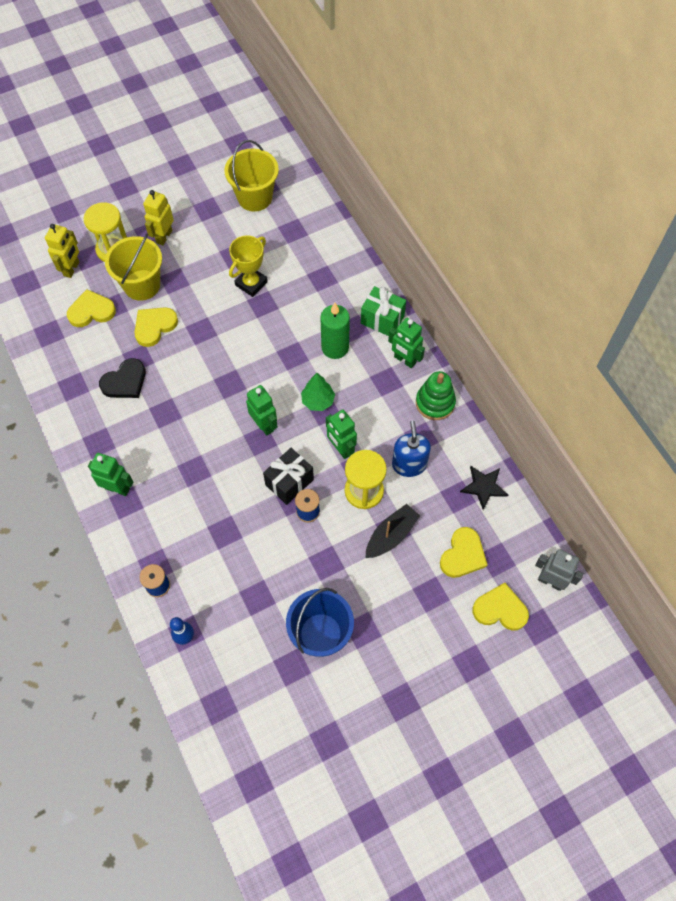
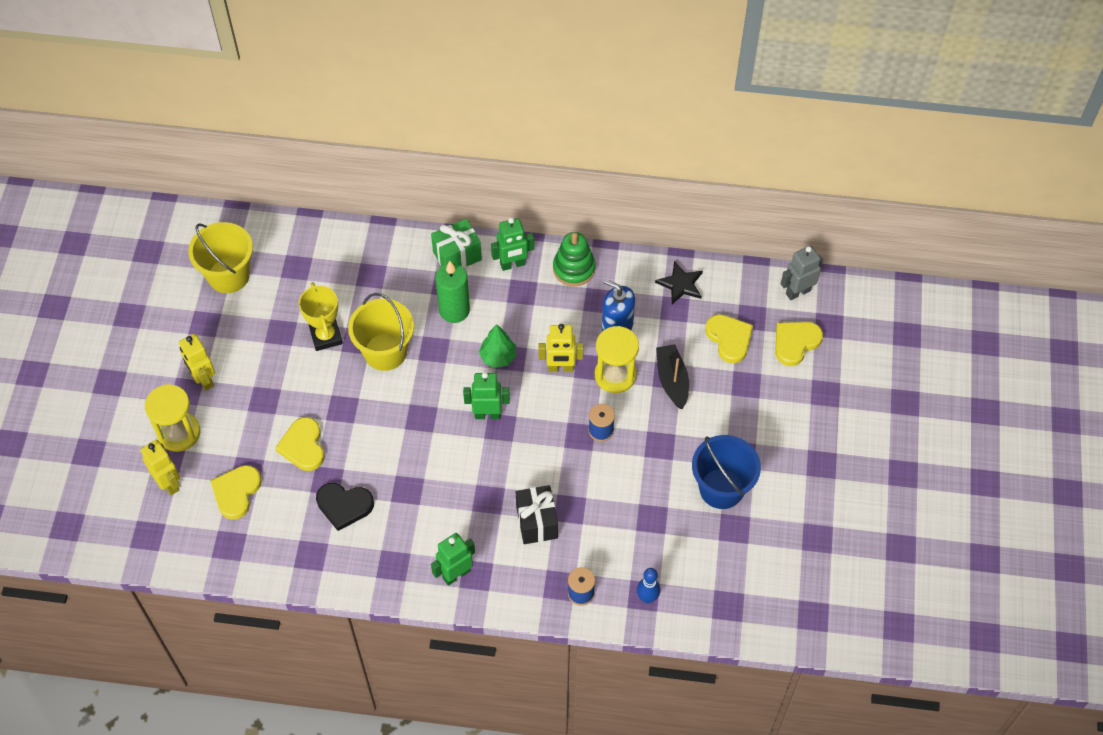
camera: 55 degrees left, 5 degrees down
black heart [99,358,146,398] -> black heart turned 105 degrees clockwise [316,483,374,531]
yellow bucket [105,234,162,301] -> yellow bucket moved to [348,293,414,371]
black gift [263,448,314,505] -> black gift moved to [516,485,558,544]
green robot [326,409,357,459] -> yellow robot [539,324,584,372]

